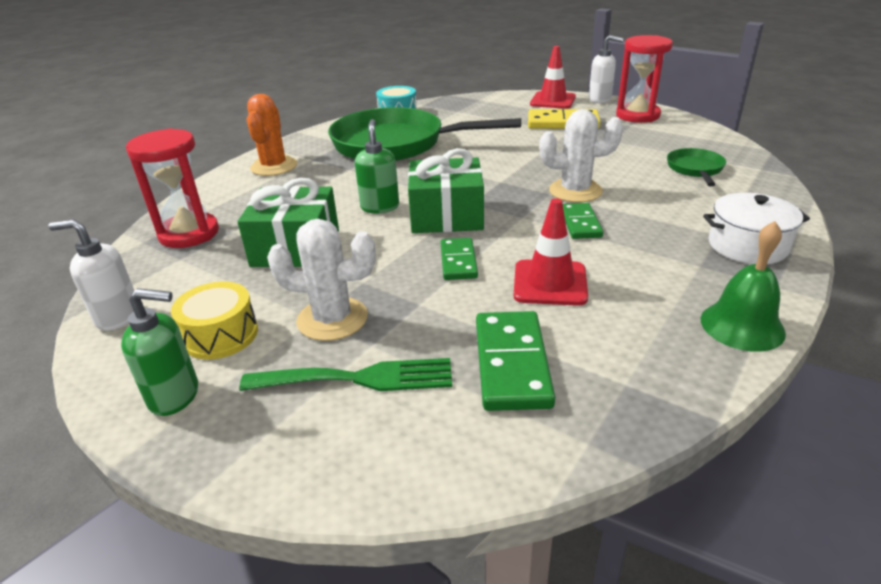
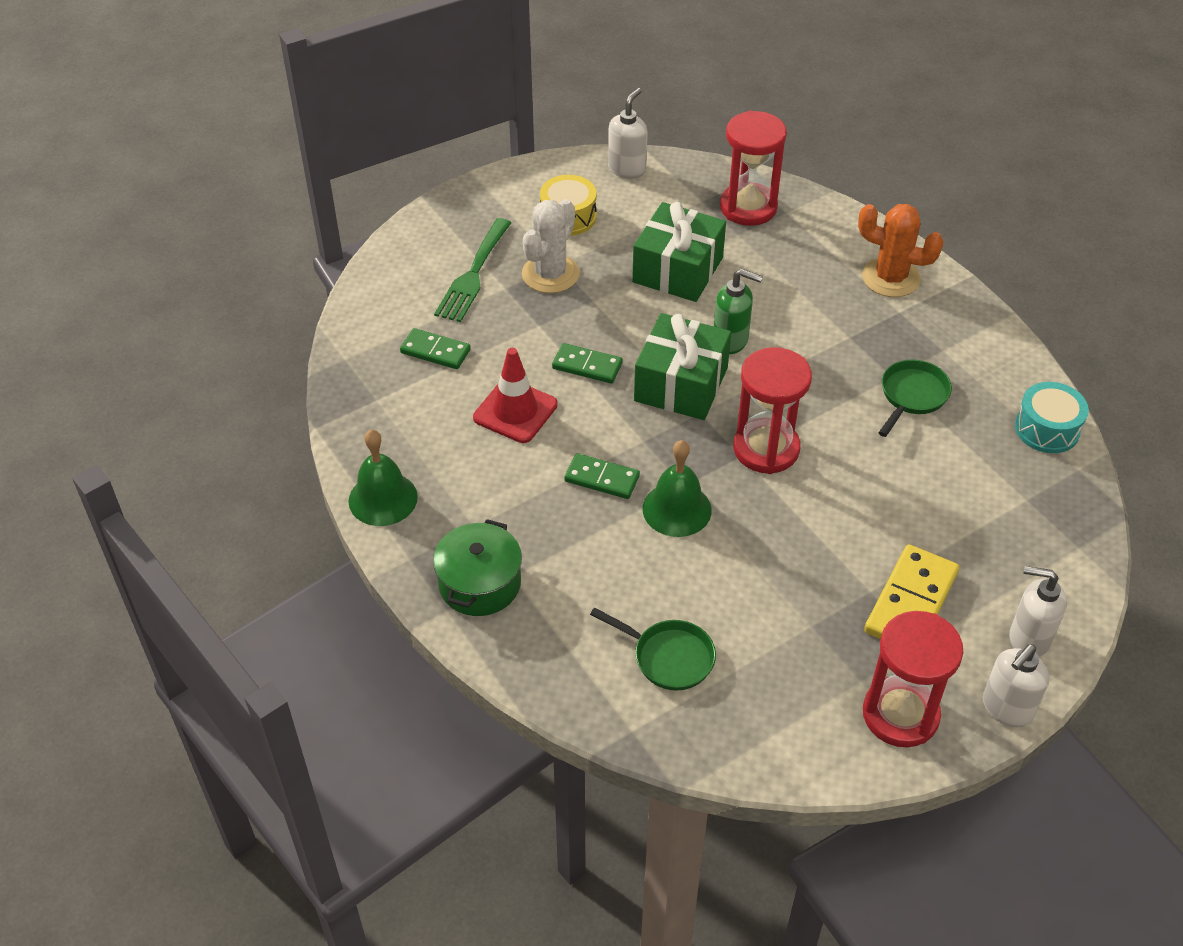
camera: 110 degrees right, 15 degrees up
green soap dispenser [121,288,198,416] -> none
green pan [328,107,521,161] -> green pan [878,360,952,437], size x0.44
green domino [476,311,555,411] -> green domino [400,328,471,369], size x0.64
red traffic cone [530,46,576,109] -> white soap dispenser [1009,566,1067,657]
white cactus [539,109,623,203] -> green bell [643,440,712,537]
white pot [703,193,810,264] -> green pot [433,519,522,616]
none -> red hourglass [733,347,812,474]

